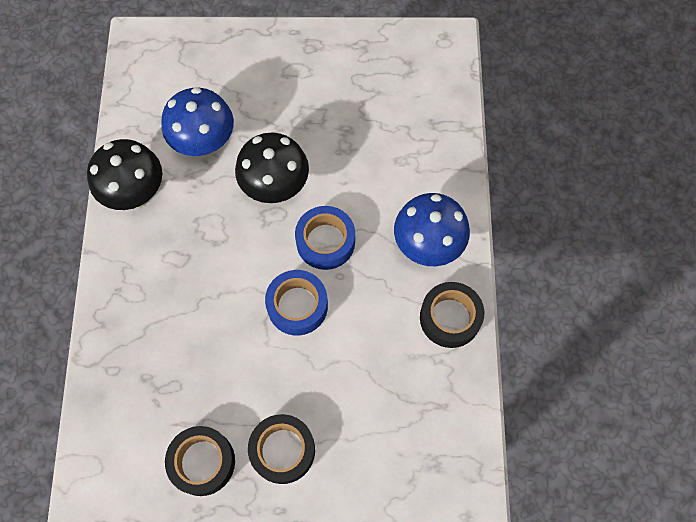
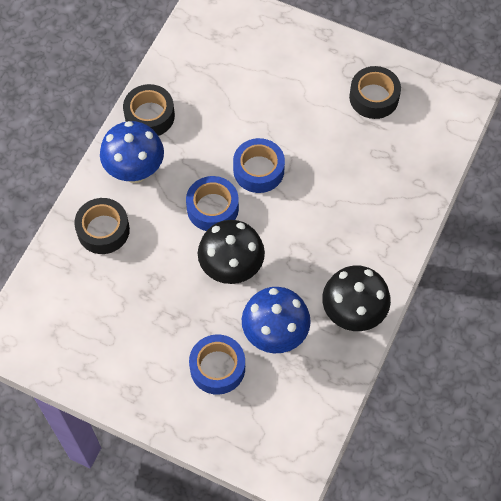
camera: 155 degrees left, 5 degrees down
black tape [248,414,315,484] -> black tape moved to [74,198,130,254]
none -> blue tape [189,334,245,395]

